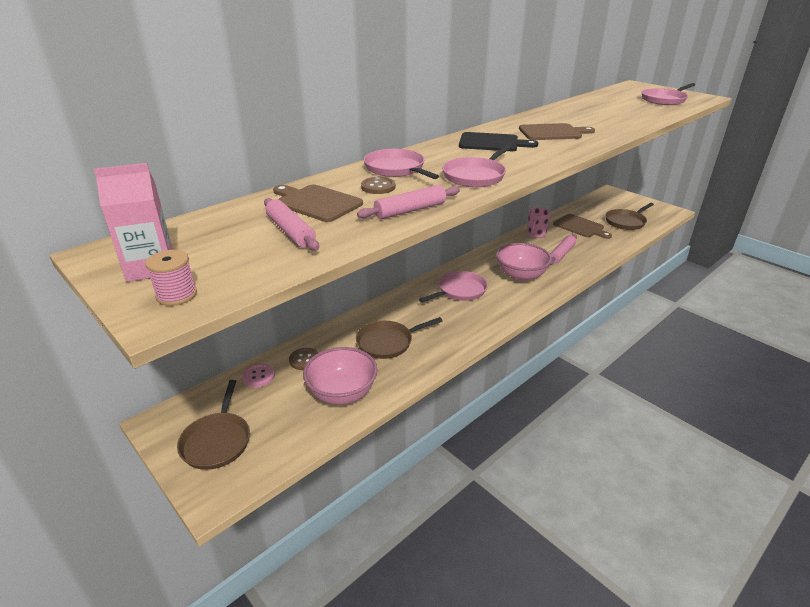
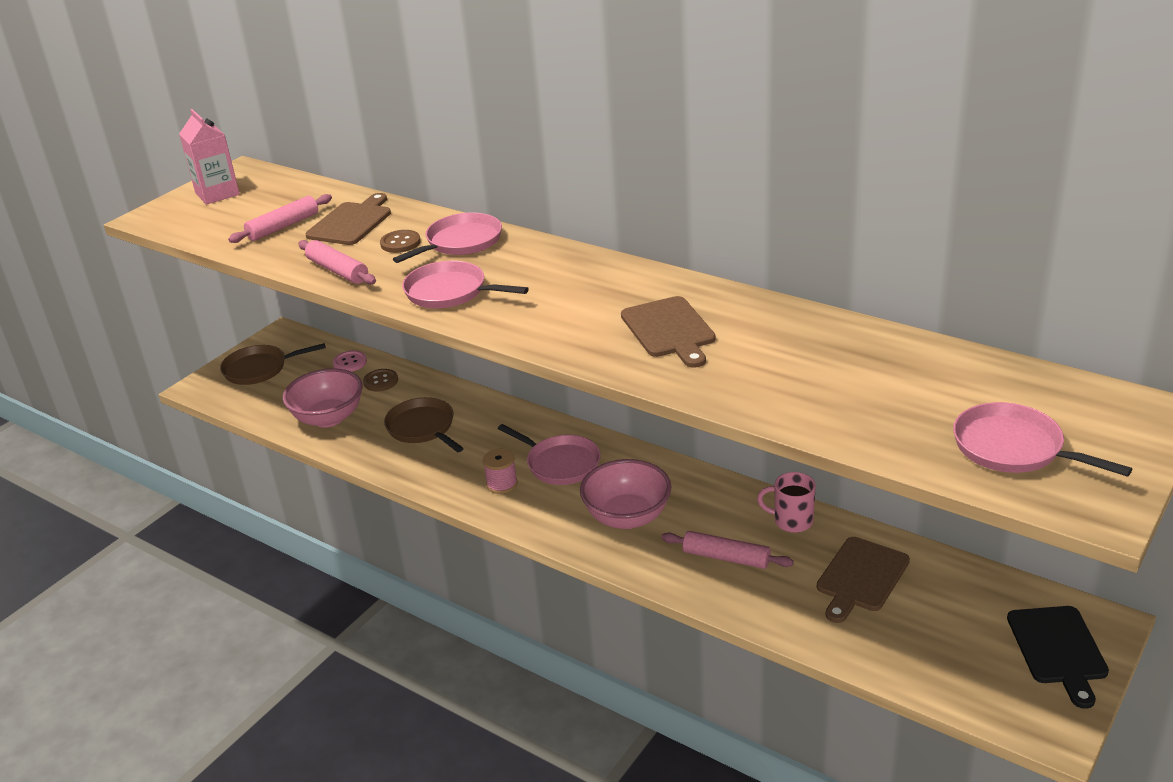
camera: 80 degrees right, 0 degrees up
pink spool [145,250,197,306] -> pink spool moved to [483,449,518,494]
black cutting board [459,132,538,151] -> black cutting board moved to [1007,606,1109,709]
brown pan [605,203,654,230] -> none

